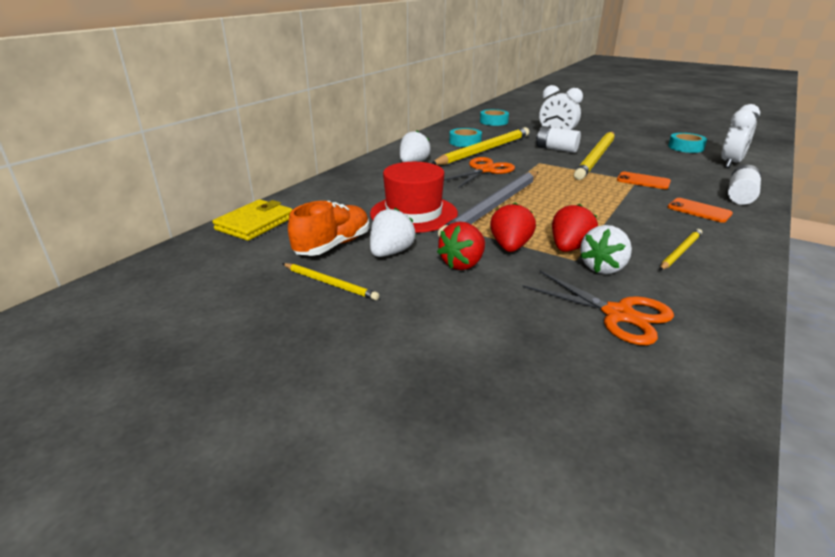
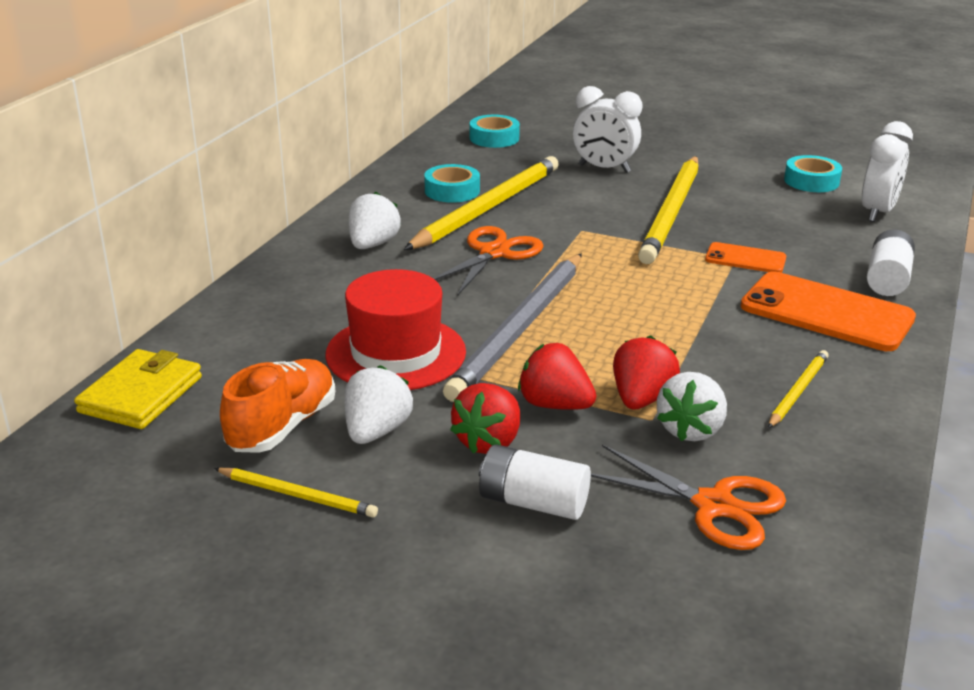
camera: 10 degrees left, 0 degrees up
red strawberry [490,202,536,252] -> red strawberry turned 60 degrees counterclockwise [518,343,597,410]
white battery [536,126,581,153] -> white battery moved to [479,444,591,520]
orange phone [668,198,733,223] -> orange phone [741,271,916,351], size x1.90

